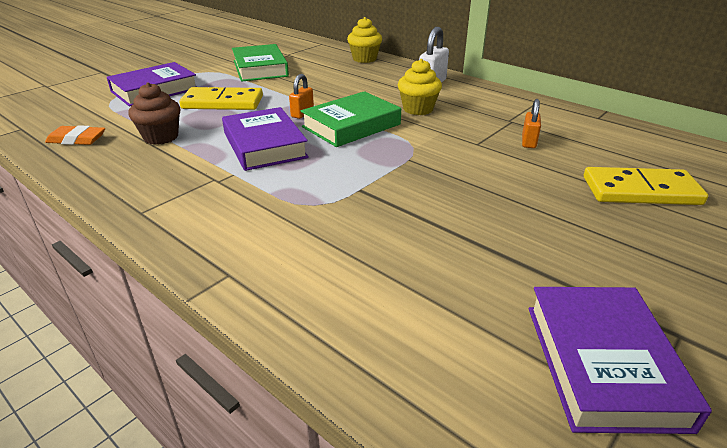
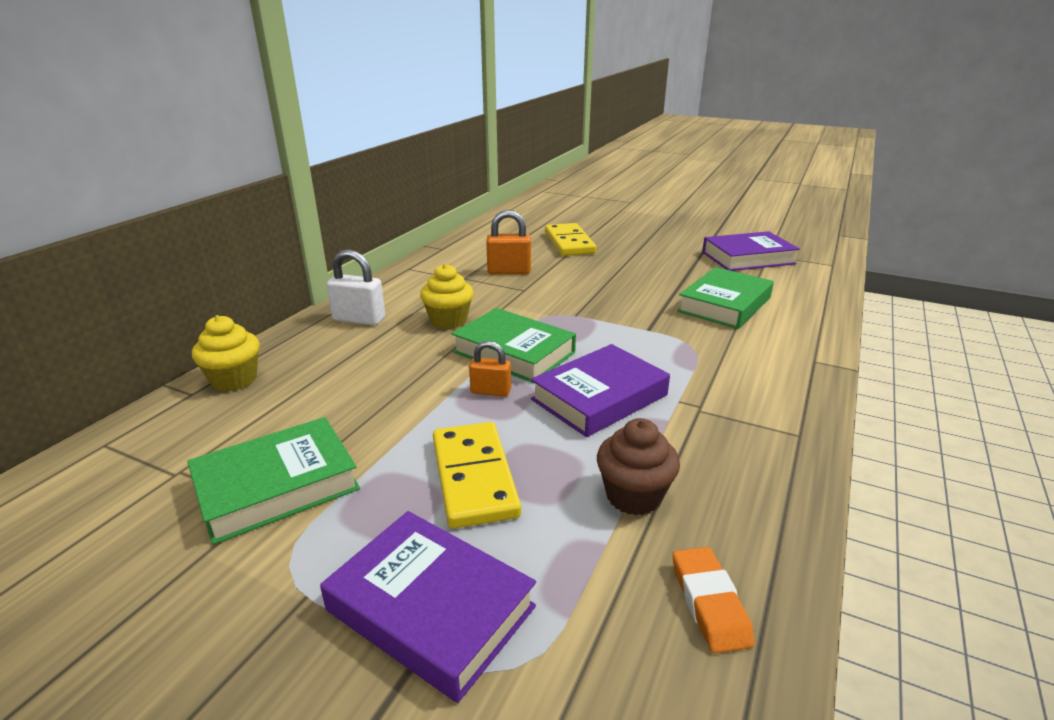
camera: 105 degrees left, 5 degrees down
orange padlock [522,99,541,148] -> orange padlock [486,210,531,274], size x1.56
none -> green book [677,267,774,329]

